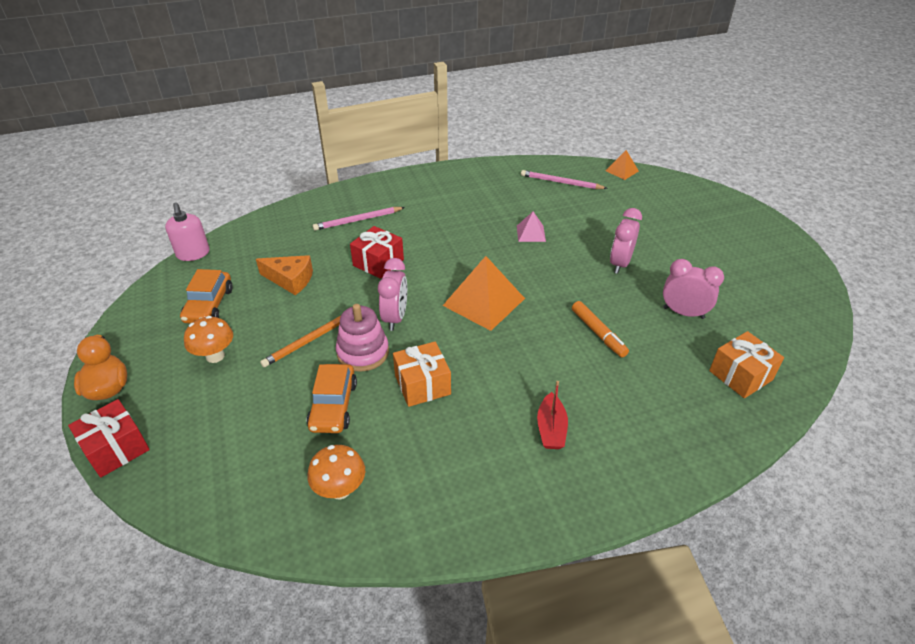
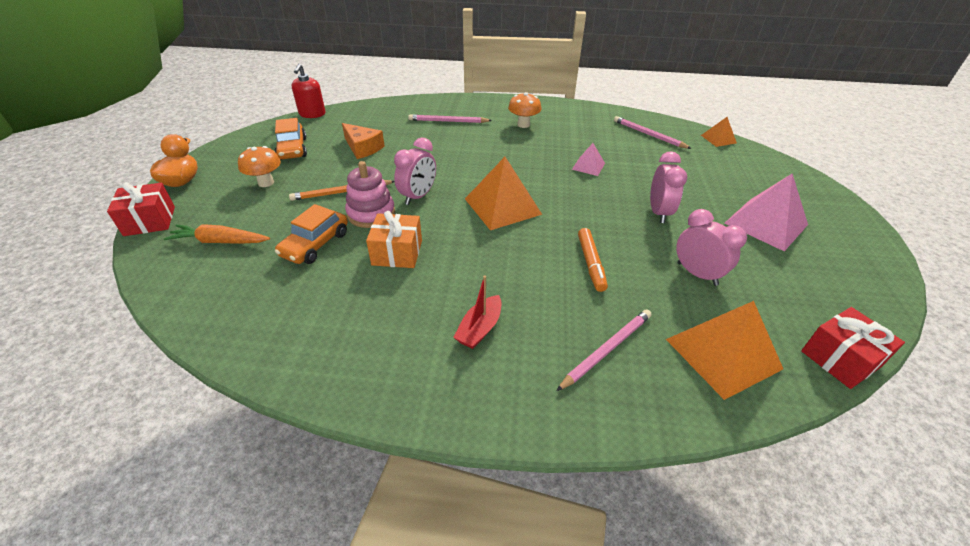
camera: 25 degrees right, 0 degrees up
pink soap dispenser [165,203,210,261] -> red soap dispenser [292,64,326,118]
orange car [180,269,233,323] -> orange car turned 45 degrees counterclockwise [275,118,307,160]
orange mushroom [307,445,365,499] -> orange mushroom moved to [508,92,541,128]
red gift [350,226,404,279] -> red gift moved to [801,307,905,389]
pink clock [610,208,642,274] -> pink clock turned 135 degrees clockwise [650,151,687,223]
orange gift [709,331,784,398] -> orange pyramid [666,301,783,400]
none -> orange carrot [164,224,270,244]
none -> pink pencil [556,309,652,391]
none -> pink pyramid [725,173,808,251]

